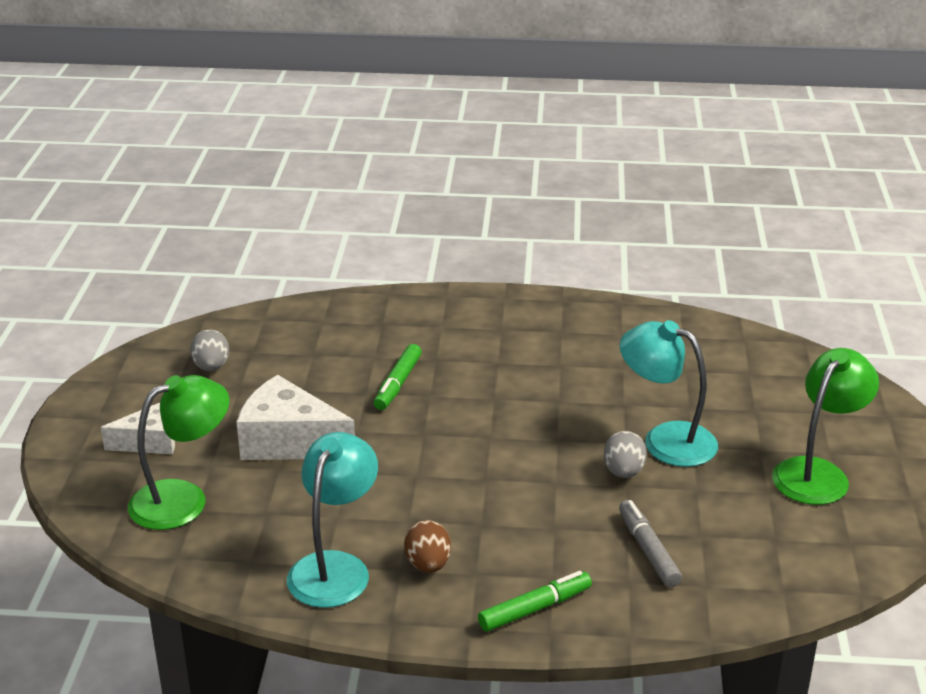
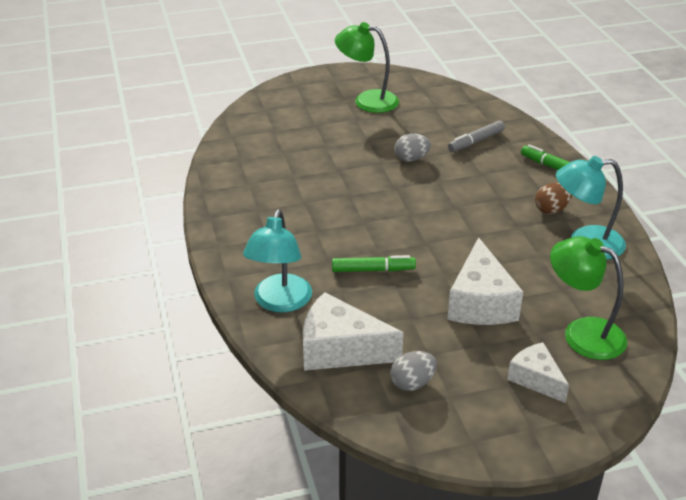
camera: 110 degrees left, 5 degrees up
turquoise lamp [620,320,718,467] -> turquoise lamp moved to [243,209,312,312]
none -> white cheese [303,292,403,371]

